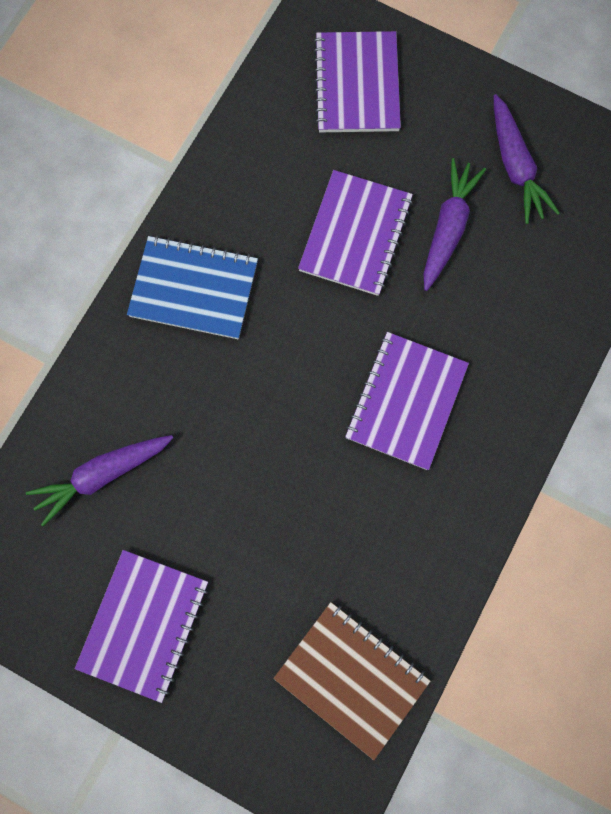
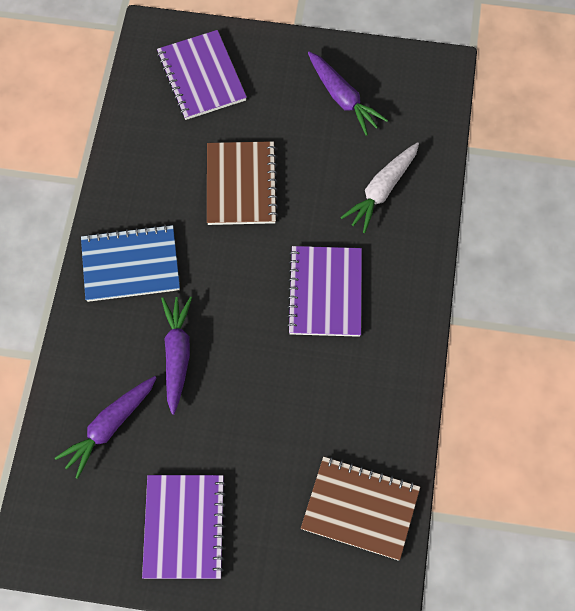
camera: 20 degrees left, 10 degrees down
purple notebook [298,170,413,296] -> brown notebook [207,141,278,225]
purple carrot [424,158,486,291] -> purple carrot moved to [161,296,192,414]
none -> white carrot [340,142,419,233]

